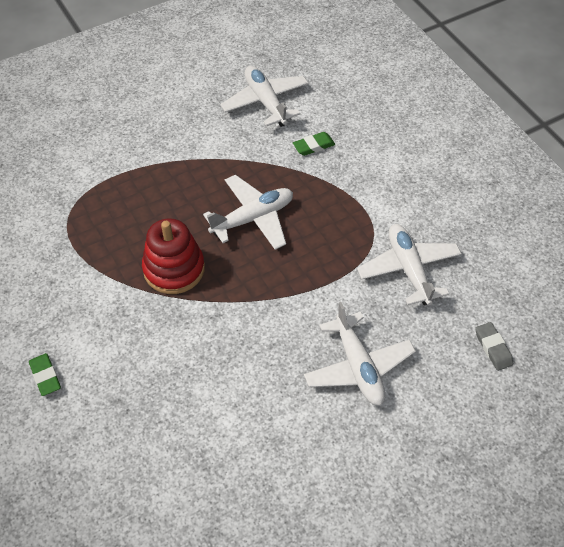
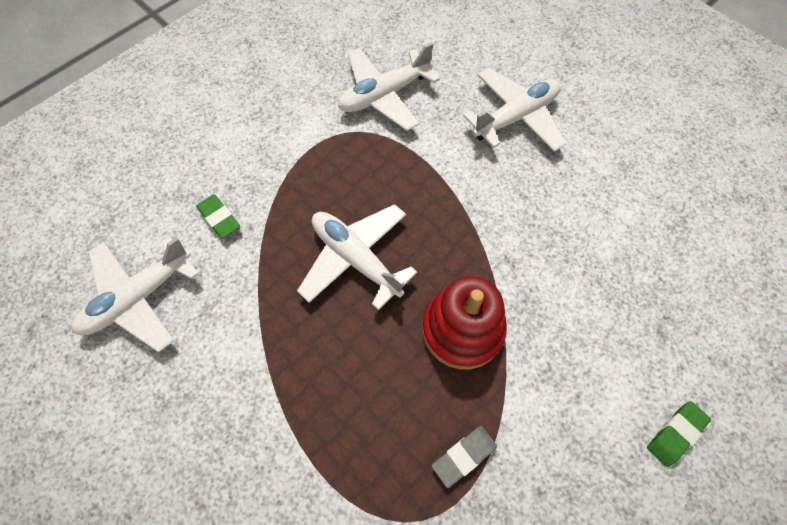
camera: 105 degrees left, 10 degrees up
grey eraser [475,322,513,371] -> grey eraser moved to [432,426,497,488]

